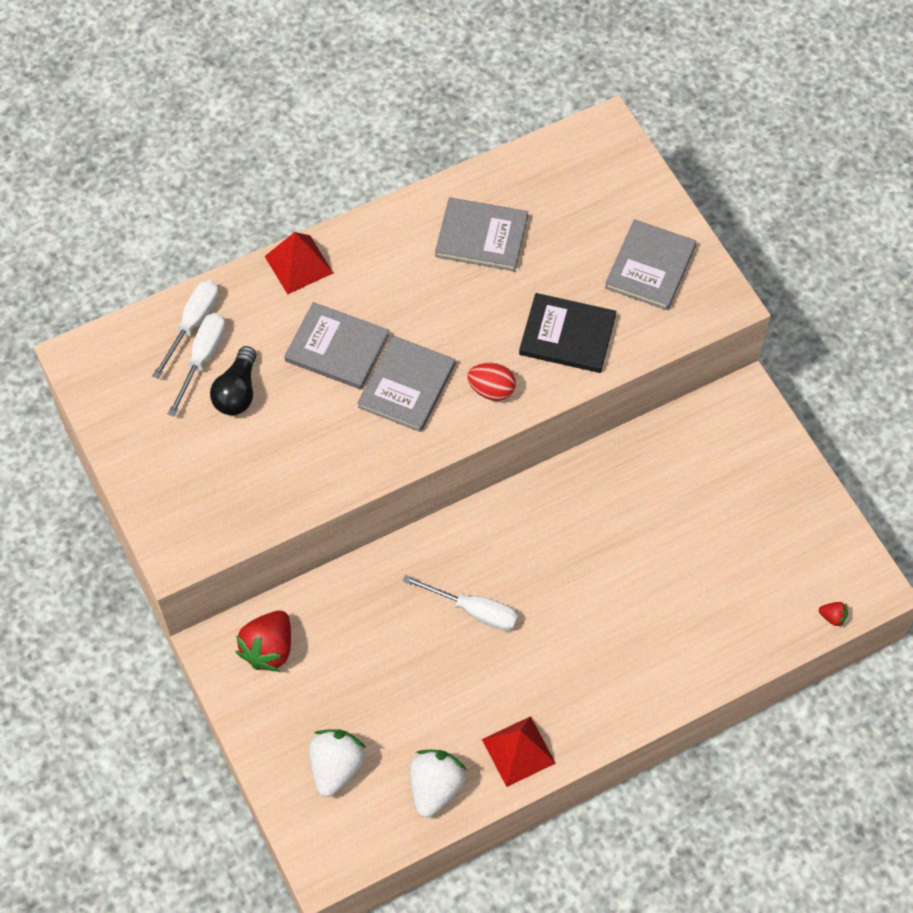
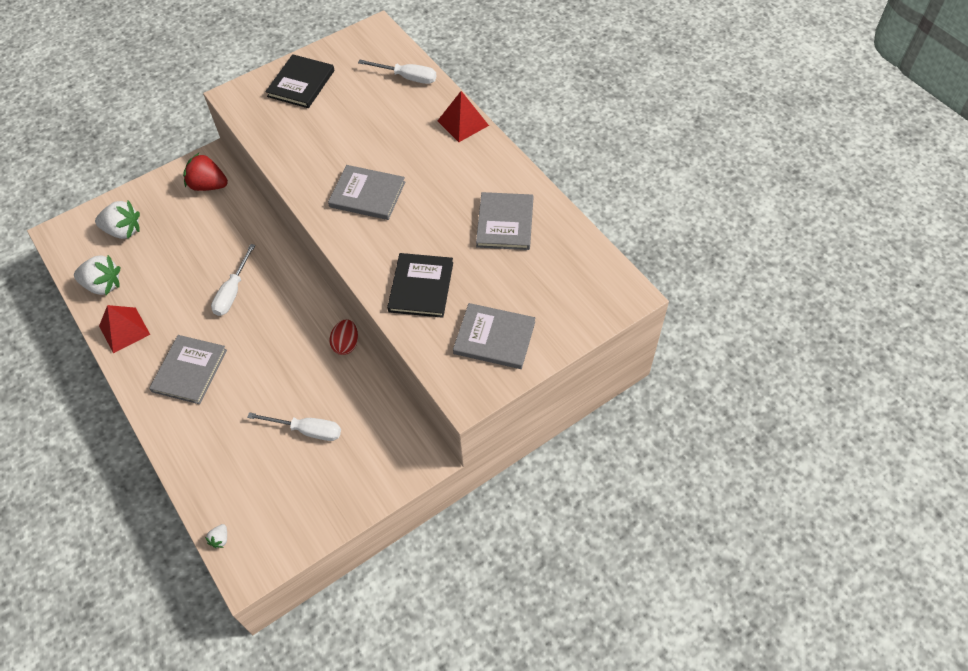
camera: 85 degrees right, 5 degrees down
white screwdriver [168,313,226,417] -> white screwdriver moved to [247,412,341,441]
black light bulb [210,346,257,415] -> none
grey book [284,302,389,390] -> grey book moved to [149,335,227,404]
red egg [467,363,516,401] -> red egg moved to [329,319,358,355]
red strawberry [819,602,848,627] -> white strawberry [205,524,227,548]
none -> black book [265,54,334,108]

